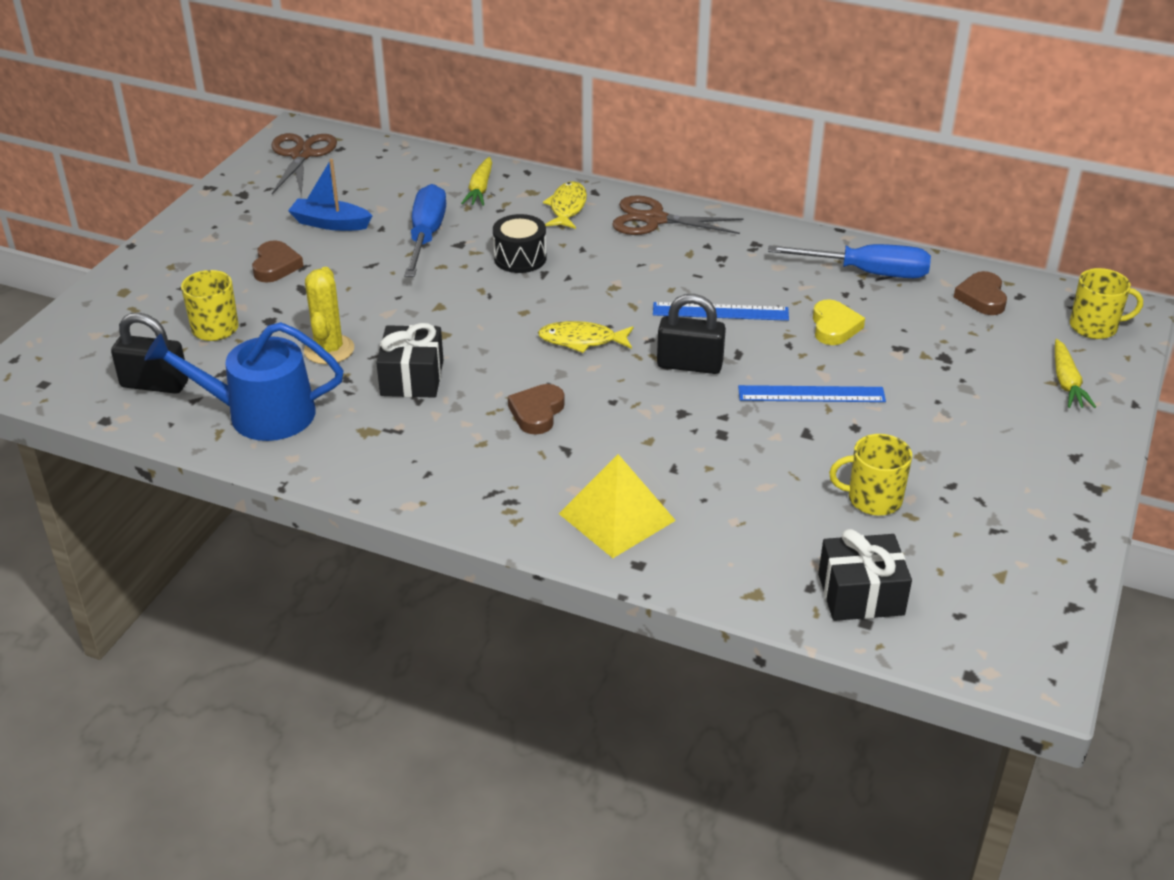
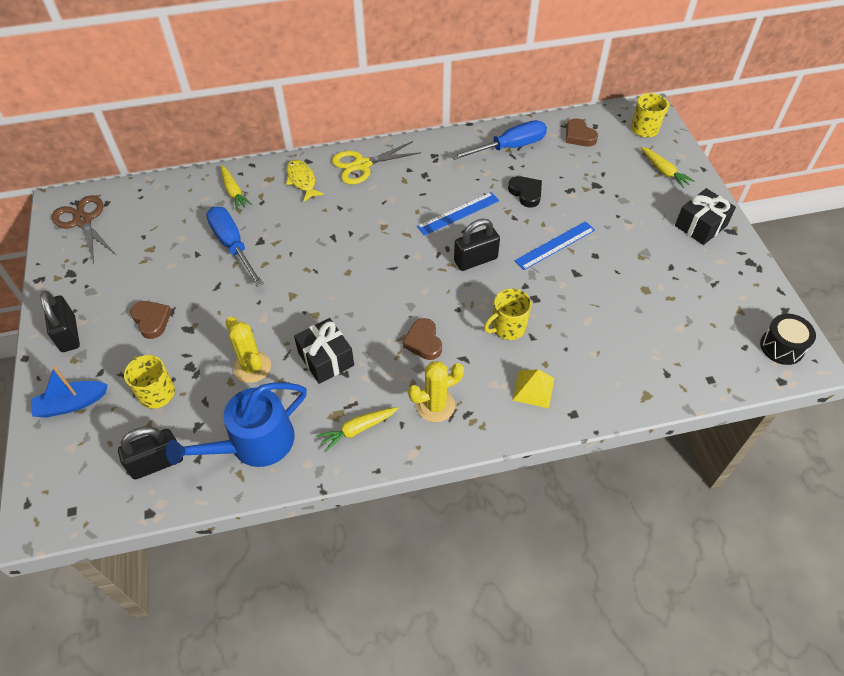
camera: 35 degrees left, 15 degrees up
blue boat [288,159,373,231] -> blue boat moved to [31,366,108,418]
black drum [493,214,547,273] -> black drum moved to [760,314,816,365]
yellow fish [538,321,633,353] -> none
yellow pyramid [559,454,676,558] -> yellow pyramid [512,369,554,408], size x0.66
brown scissors [612,195,744,235] -> yellow scissors [332,141,421,185]
yellow heart [813,299,865,345] -> black heart [508,176,542,207]
black gift [818,529,912,621] -> black gift moved to [675,188,736,245]
yellow mug [829,434,912,516] -> yellow mug moved to [484,288,531,340]
none -> black padlock [40,291,80,352]
none -> yellow carrot [316,407,398,452]
none -> yellow cactus [408,361,464,422]

